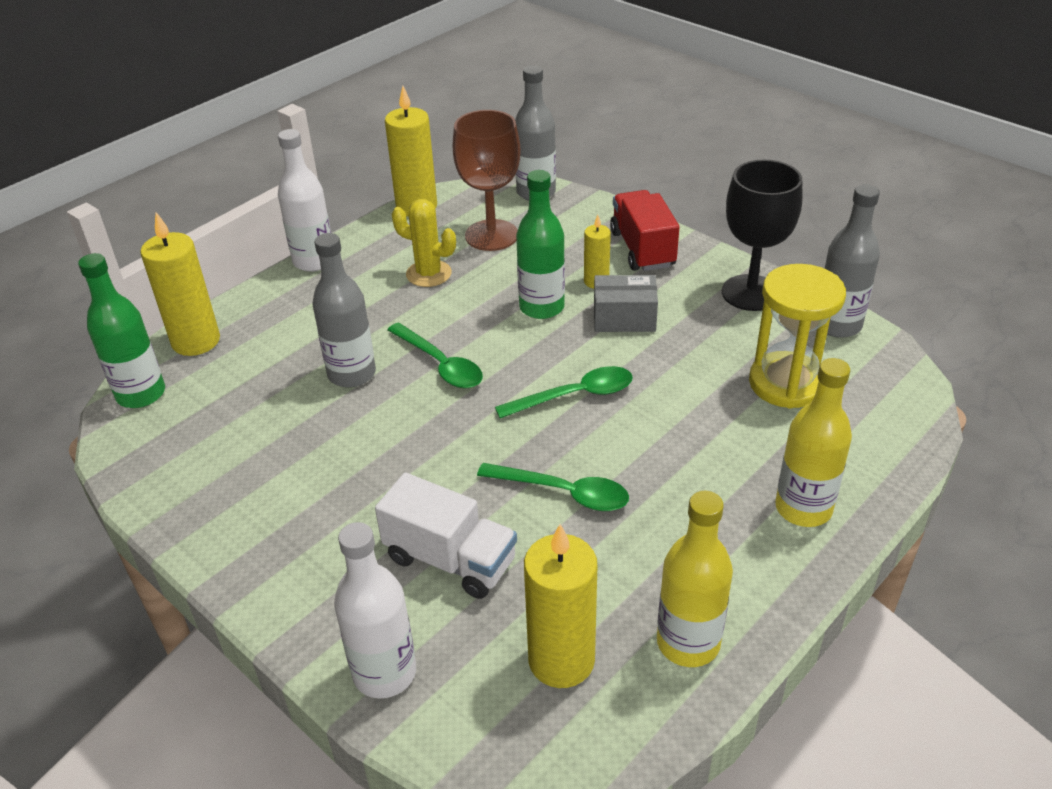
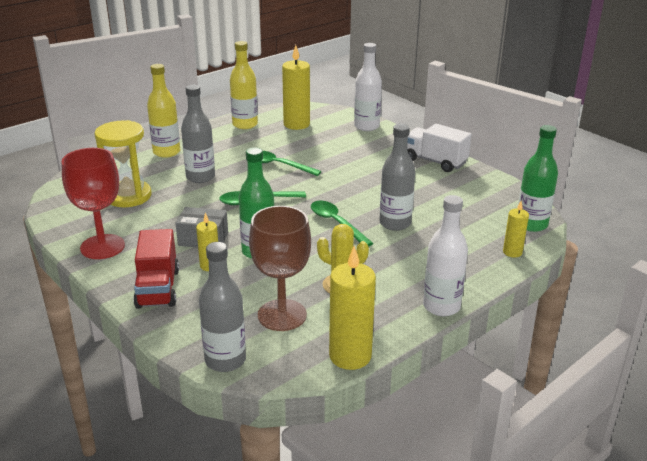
camera: 175 degrees left, 10 degrees down
yellow candle [140,212,220,356] -> yellow candle [503,201,529,258], size x0.55
white truck [375,472,517,599] -> white truck moved to [407,124,472,172]
black goblet [722,159,802,311] -> red goblet [62,148,125,259]
grey bottle [825,184,880,338] -> grey bottle moved to [181,85,215,183]

